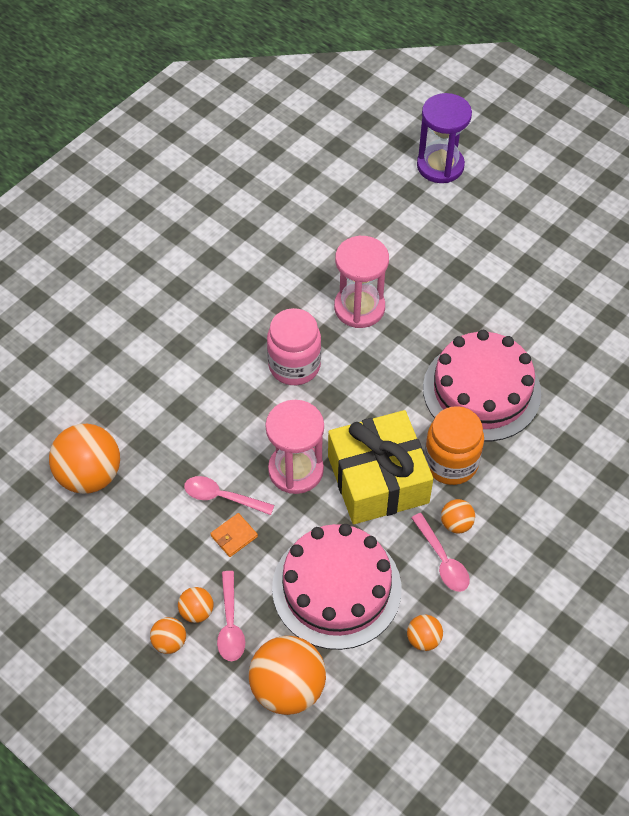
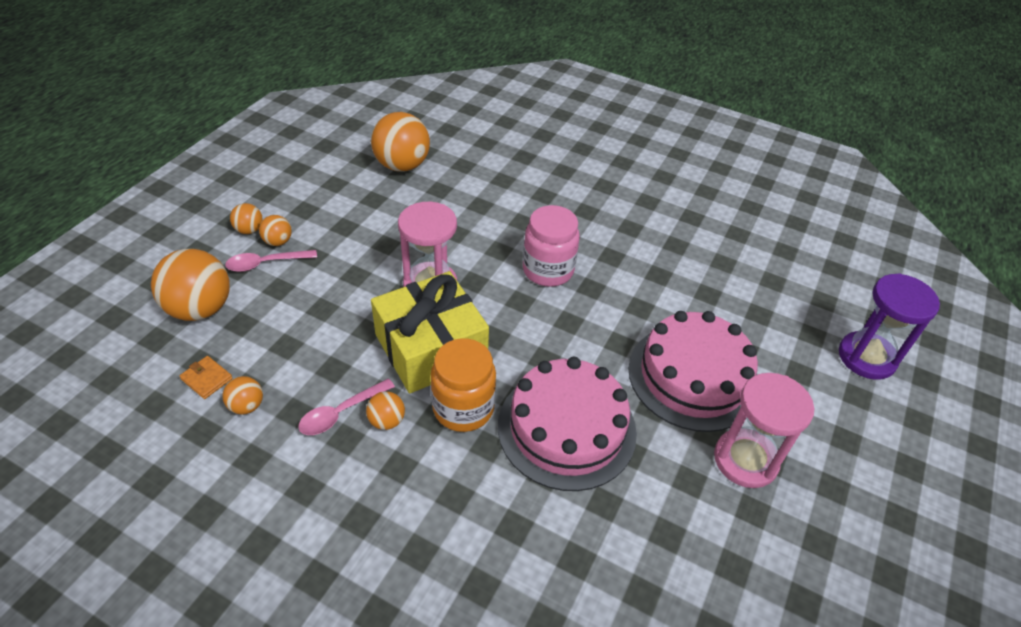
camera: 75 degrees right, 10 degrees down
pink spoon [184,476,274,515] -> none
orange wallet [210,513,258,557] -> orange wallet moved to [179,356,233,399]
pink cake [272,524,401,650] -> pink cake moved to [628,311,758,432]
pink hourglass [334,236,389,328] -> pink hourglass moved to [714,373,814,488]

